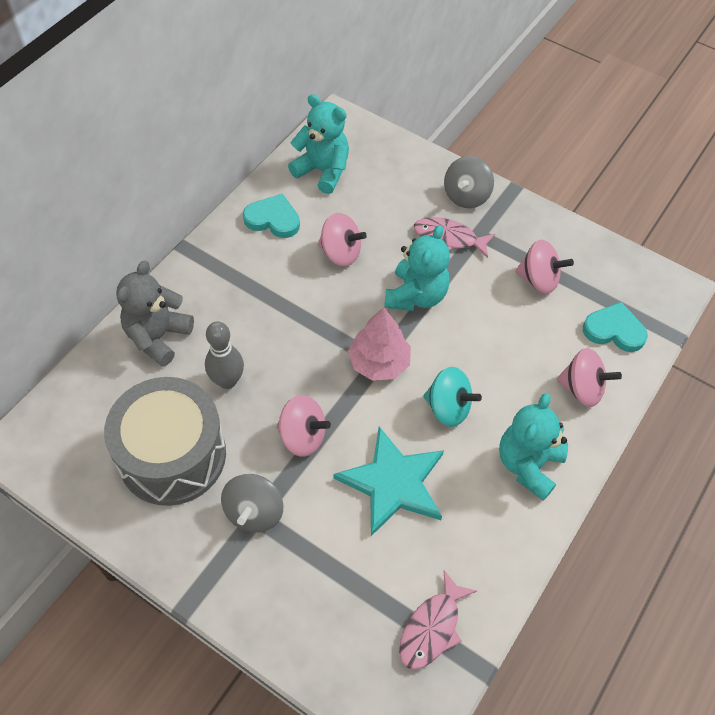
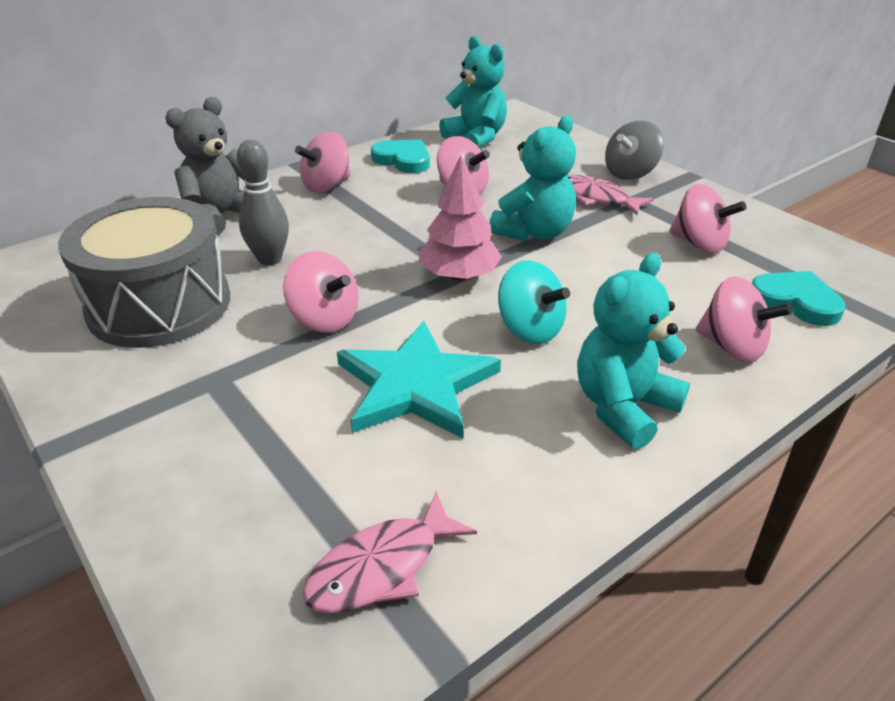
camera: 20 degrees right, 20 degrees down
grey spinning top [221,474,283,532] -> none
none -> pink spinning top [295,132,350,193]

